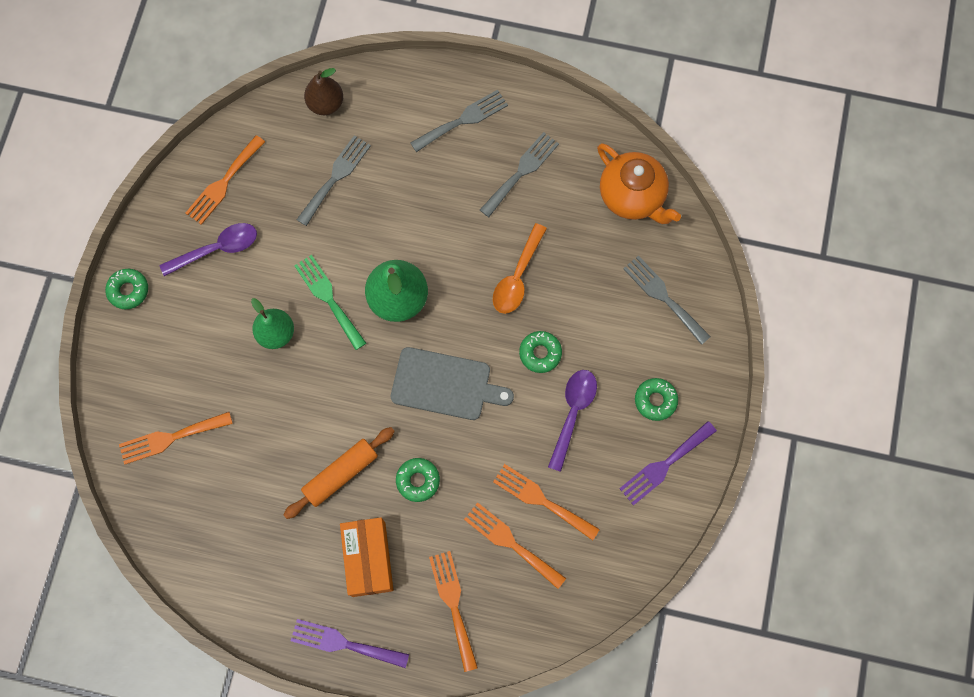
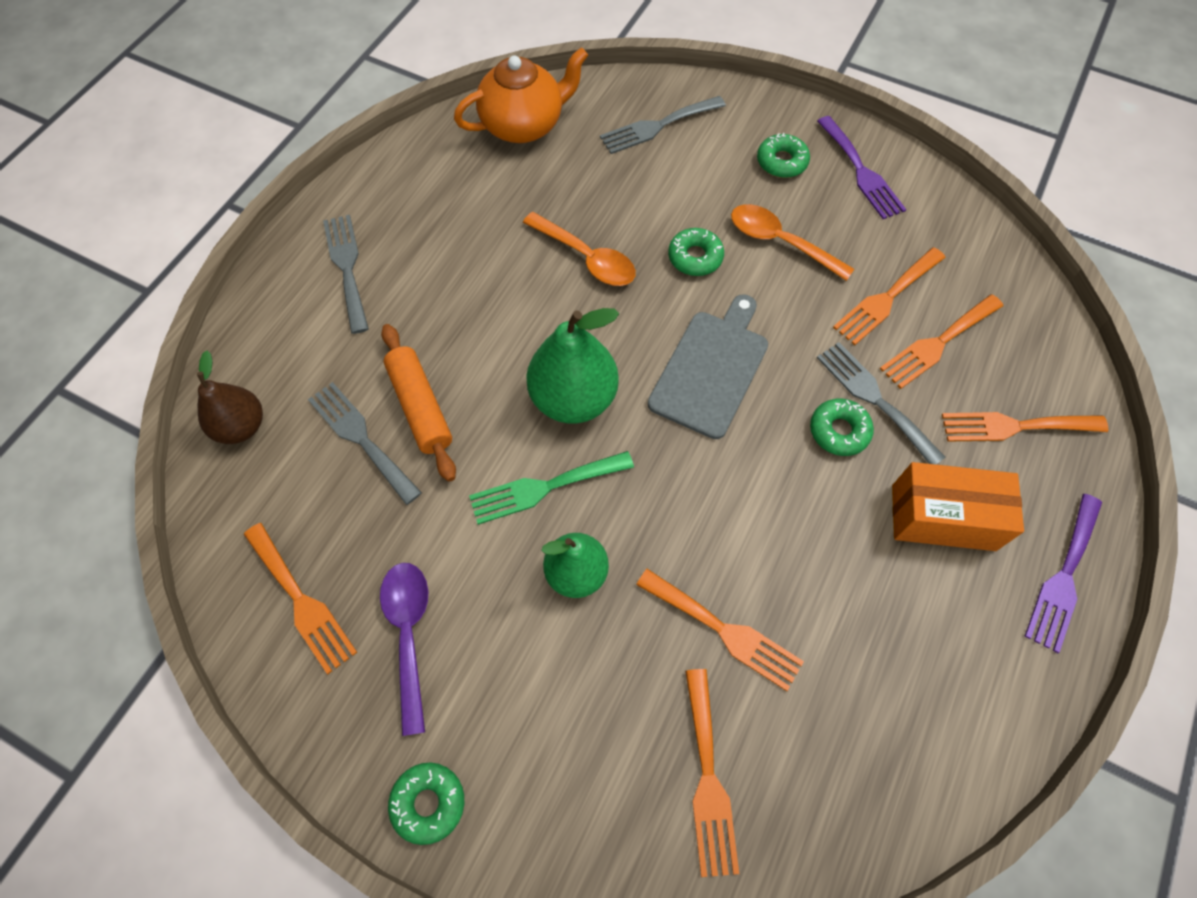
camera: 75 degrees left, 10 degrees down
orange rolling pin [283,427,395,519] -> orange rolling pin moved to [381,324,456,482]
grey fork [480,132,559,217] -> grey fork moved to [817,342,946,464]
purple spoon [548,370,597,472] -> orange spoon [731,204,854,281]
none -> orange fork [636,569,804,691]

